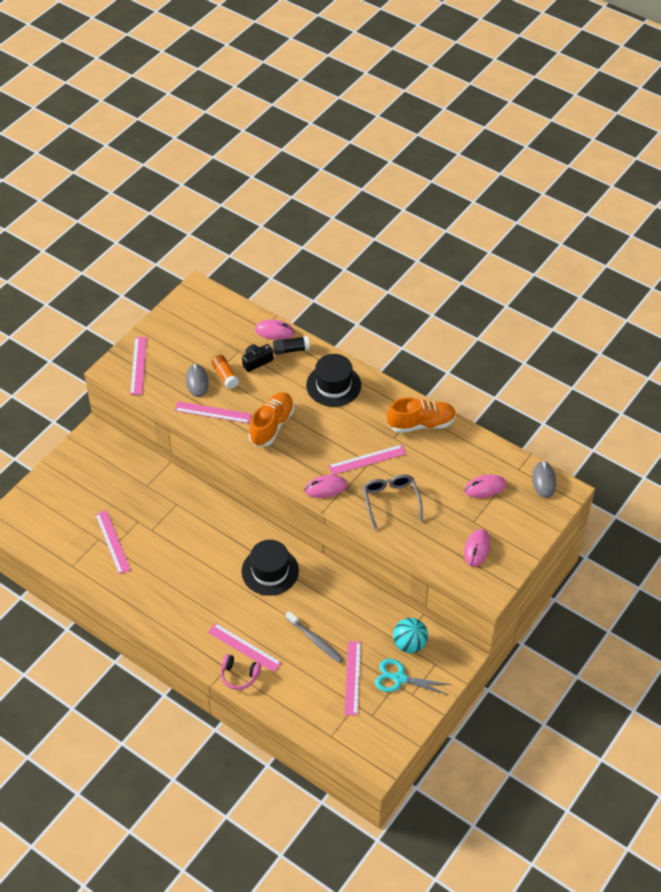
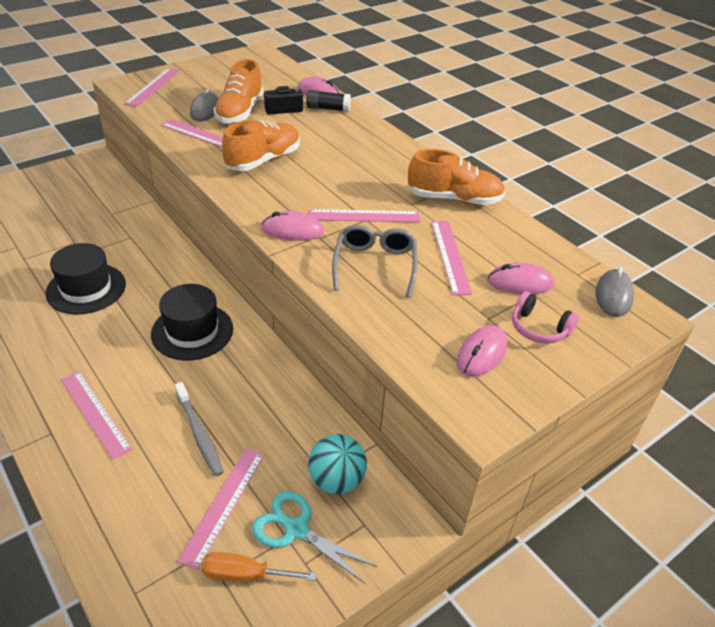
camera: 15 degrees right, 10 degrees down
pink ruler [95,510,131,574] -> pink ruler moved to [432,221,472,295]
orange glue stick [211,355,239,389] -> orange shoe [213,59,263,124]
pink headphones [221,654,261,690] -> pink headphones moved to [512,291,579,343]
black hat [306,354,361,407] -> black hat moved to [45,243,126,314]
none -> orange screwdriver [201,552,316,581]

